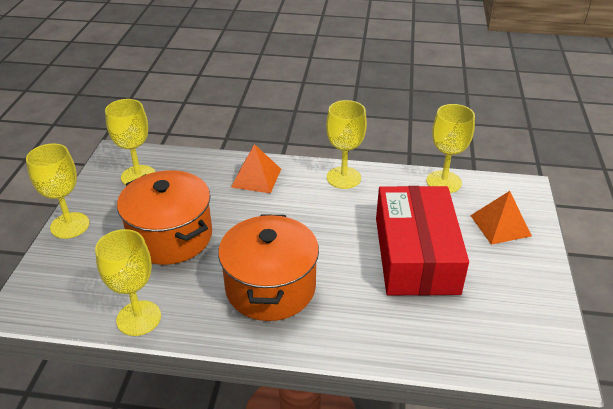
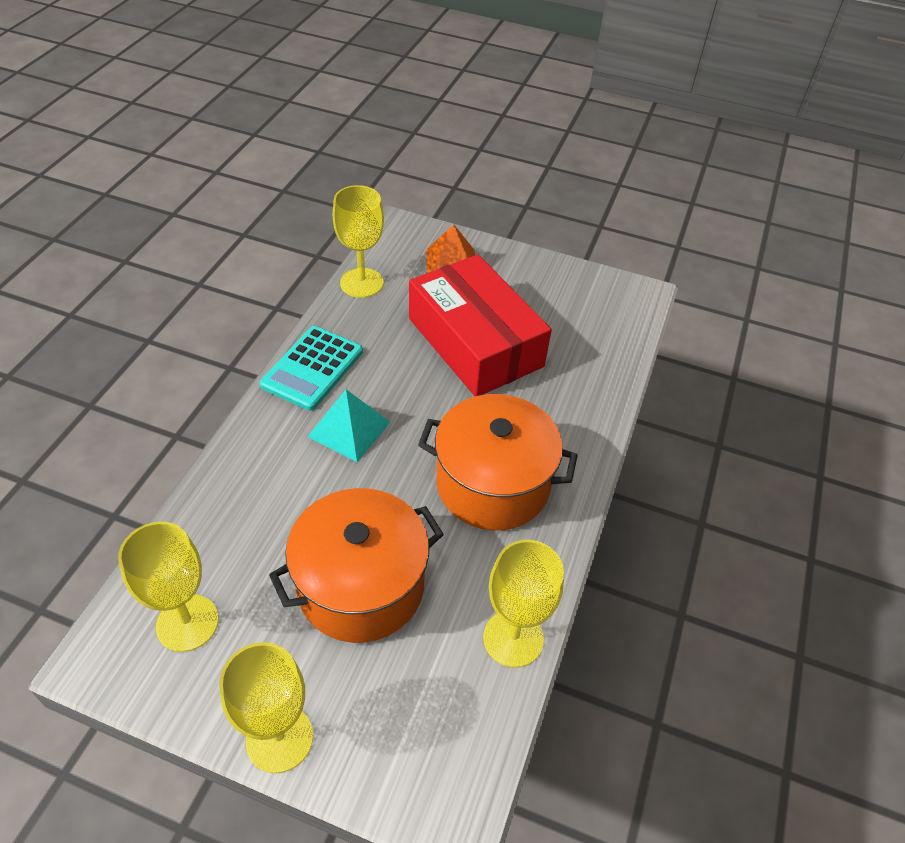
camera: 80 degrees left, 10 degrees up
orange pyramid [231,144,281,194] -> none
yellow goblet [326,100,367,189] -> turquoise calculator [260,326,363,411]
red box [376,186,469,296] -> red box turned 45 degrees clockwise [409,255,552,396]
none -> turquoise pyramid [307,389,390,462]

